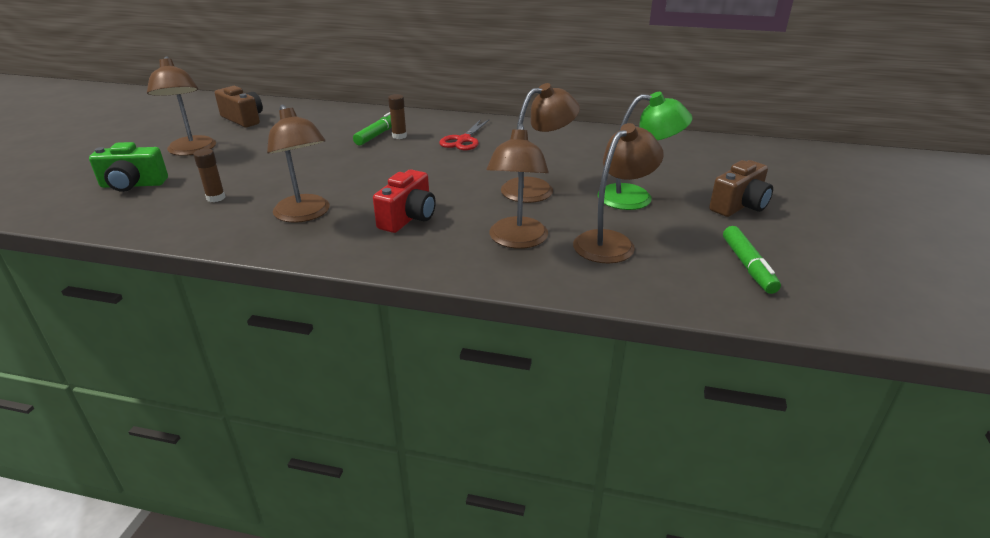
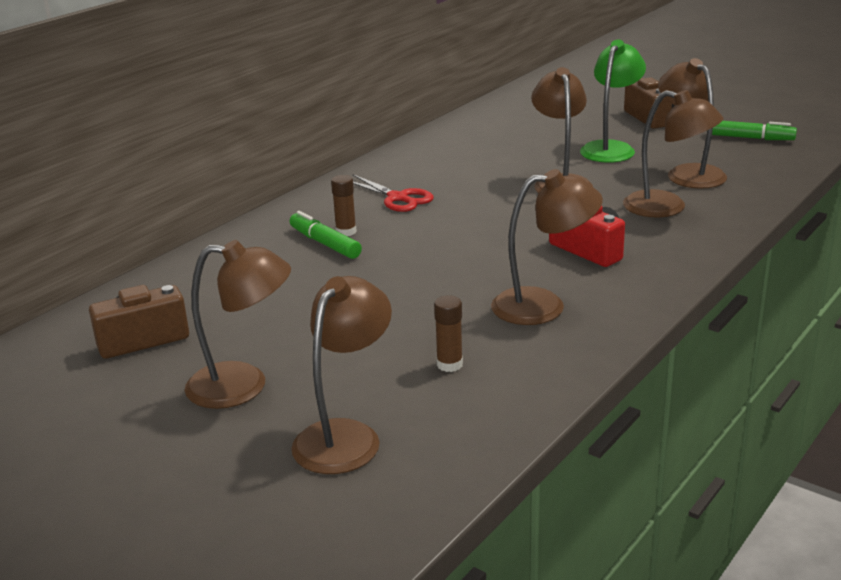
camera: 65 degrees left, 5 degrees down
green camera [89,142,168,192] -> brown lamp [291,276,392,474]

